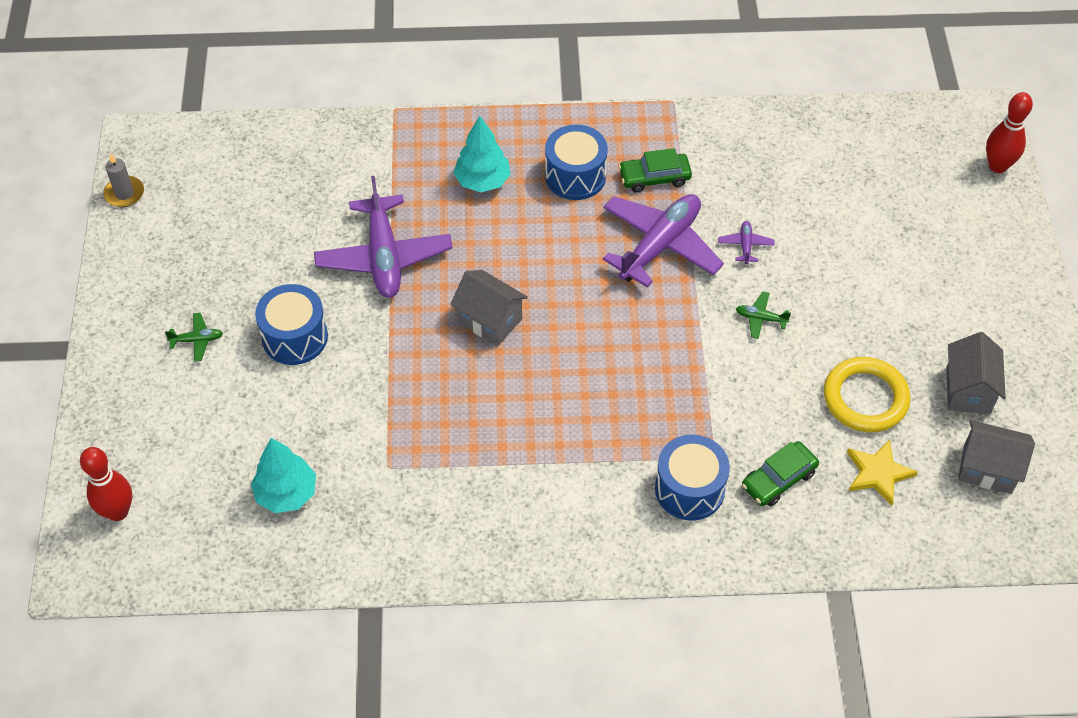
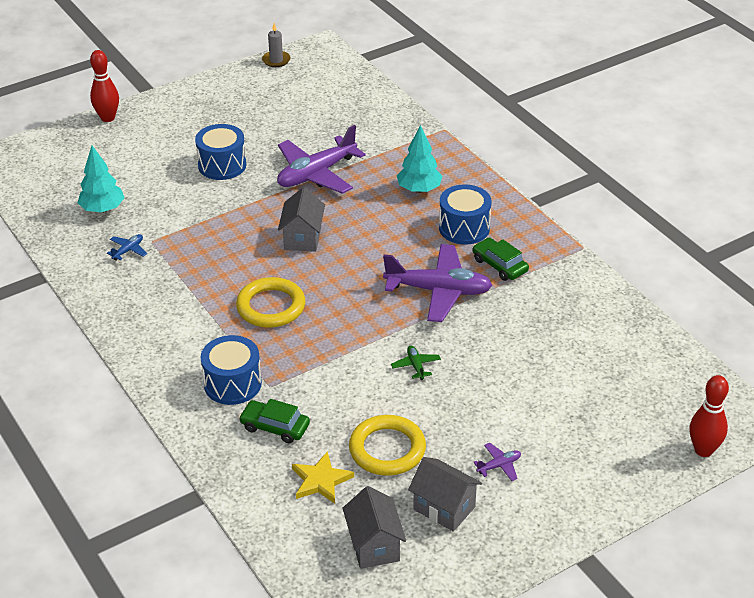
camera: 60 degrees right, 15 degrees down
red bowling pin [80,447,132,521] -> red bowling pin moved to [90,50,119,122]
green plane [165,313,223,362] -> none
purple plane [718,221,775,264] -> purple plane moved to [473,443,521,481]
grey house [946,332,1006,414] -> grey house turned 60 degrees clockwise [408,457,482,532]
none -> blue plane [107,234,147,261]
none -> yellow ring [236,277,305,328]

